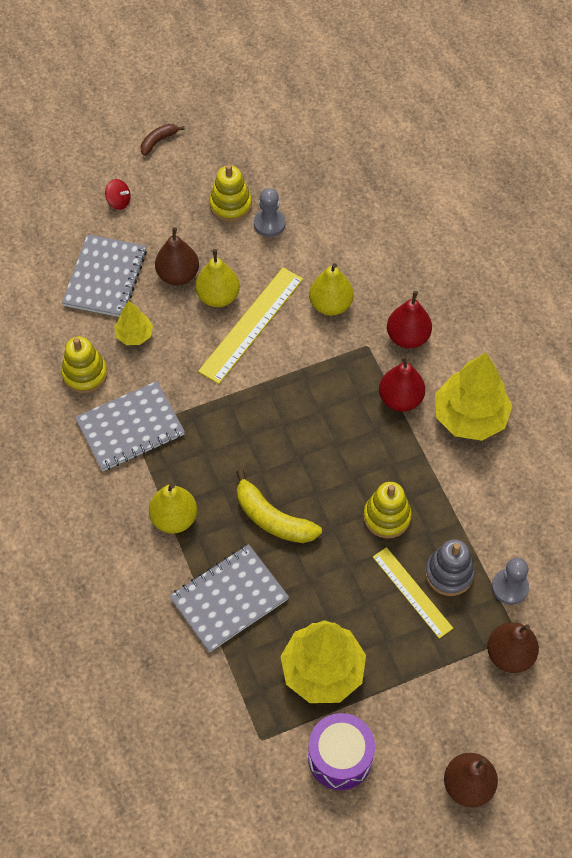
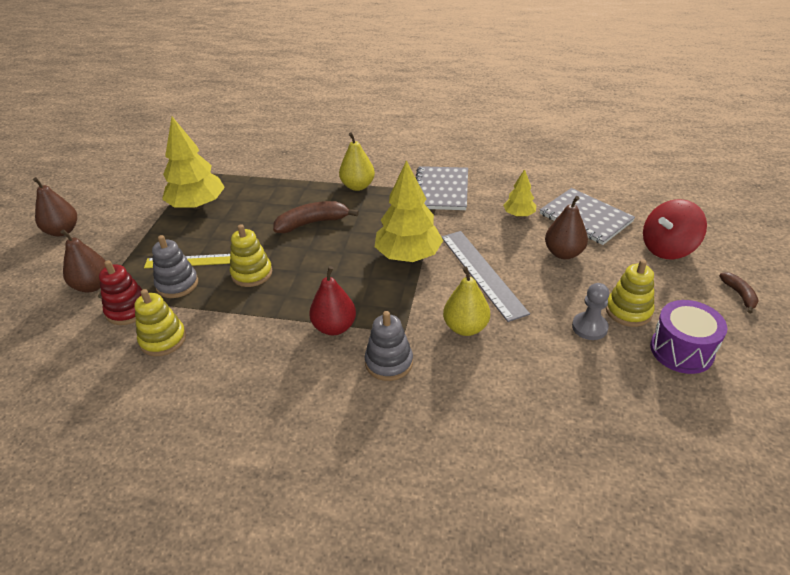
camera: 125 degrees right, 20 degrees down
yellow stacking toy [61,337,108,393] -> yellow stacking toy moved to [134,289,186,356]
red spinning top [105,179,131,210] -> red spinning top [643,199,707,259], size x2.06
grey notebook [169,544,289,652] -> none
yellow pear [195,249,240,307] -> none
yellow ruler [198,267,303,384] -> grey ruler [441,231,530,322]
yellow banana [236,469,322,543] -> brown banana [273,201,359,233]
purple drum [308,713,375,790] -> purple drum moved to [650,300,727,374]
red pear [387,291,432,348] -> grey stacking toy [365,311,413,381]
yellow tree [435,353,512,441] -> yellow tree moved to [375,160,443,262]
grey pawn [492,558,529,605] -> red stacking toy [99,260,142,325]

